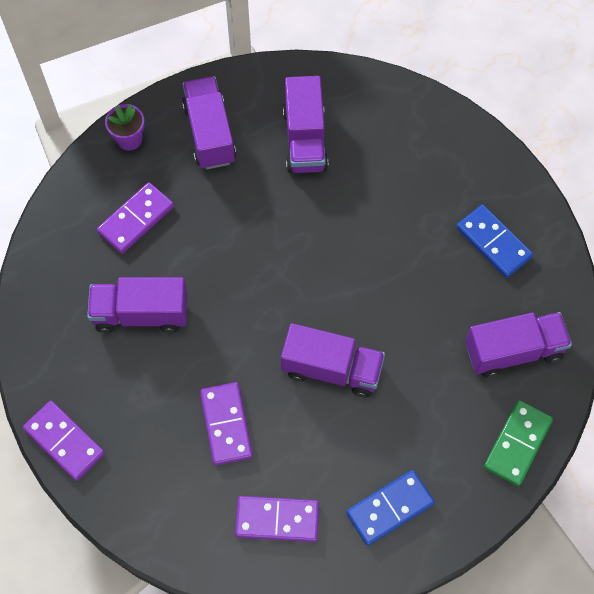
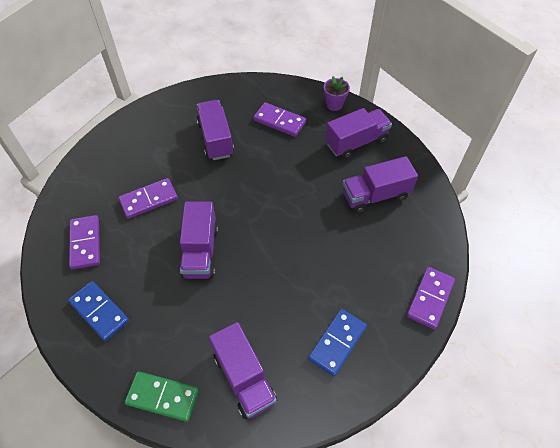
camera: 75 degrees right, 10 degrees down
purple domino [23,401,105,481] -> purple domino moved to [407,267,455,329]

